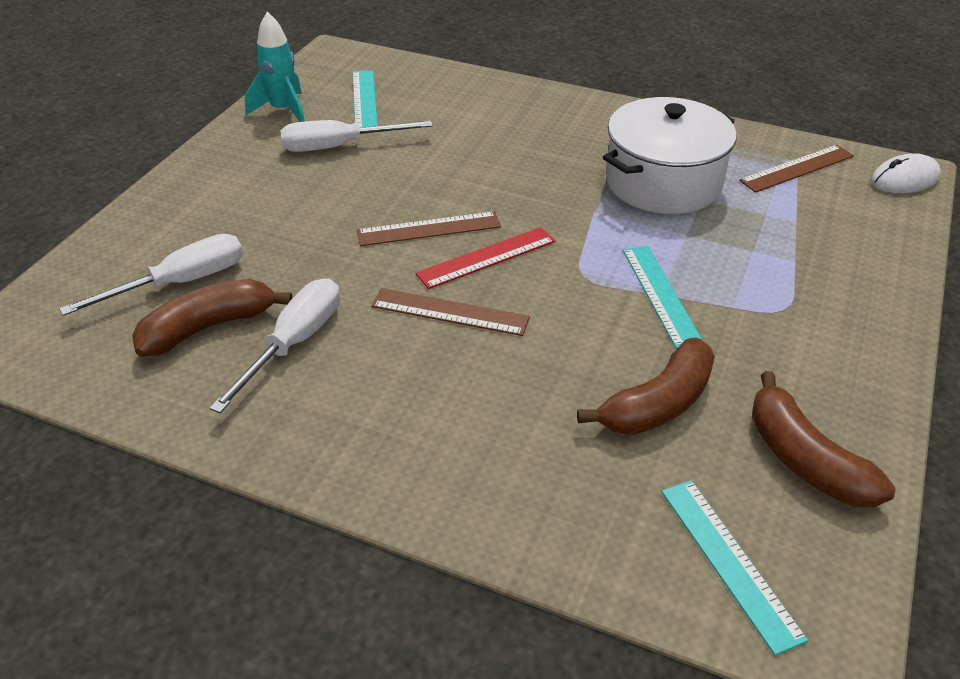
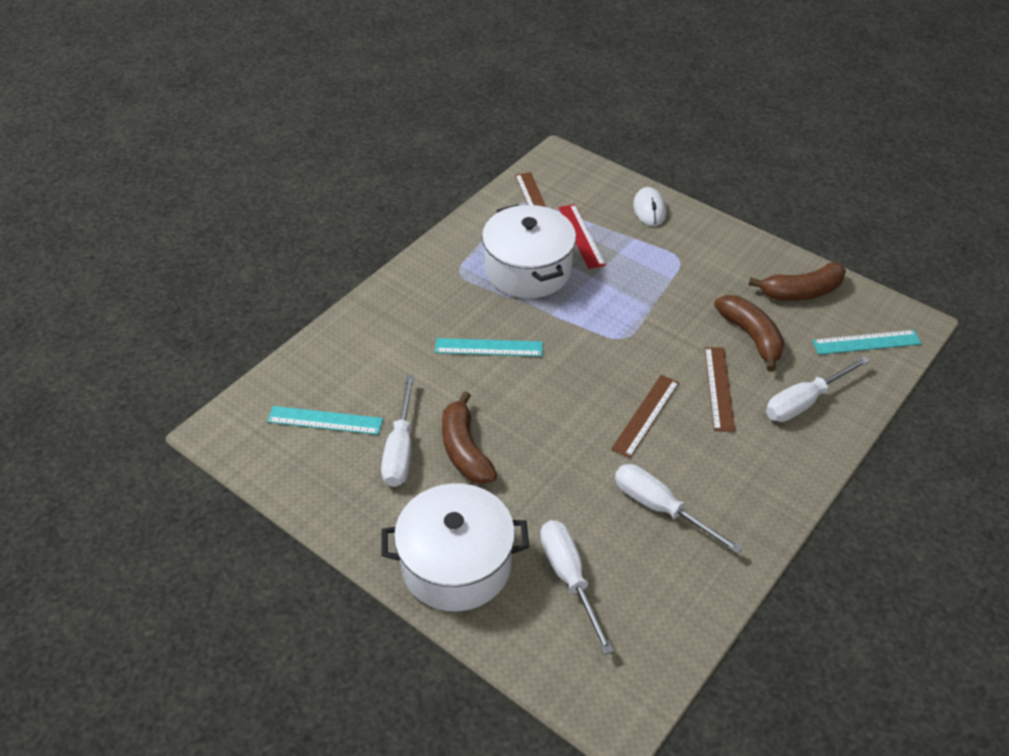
camera: 75 degrees left, 5 degrees up
brown banana [132,279,292,356] -> brown banana moved to [442,391,497,484]
turquoise rocket [245,12,305,122] -> none
brown ruler [357,211,501,246] -> brown ruler moved to [704,347,735,432]
red ruler [415,227,555,289] -> red ruler moved to [559,204,606,269]
turquoise ruler [623,246,702,349] -> turquoise ruler moved to [435,338,543,357]
white mouse [871,153,941,193] -> white mouse moved to [633,187,666,226]
none -> white pot [381,483,529,612]
none -> white screwdriver [766,356,870,422]

